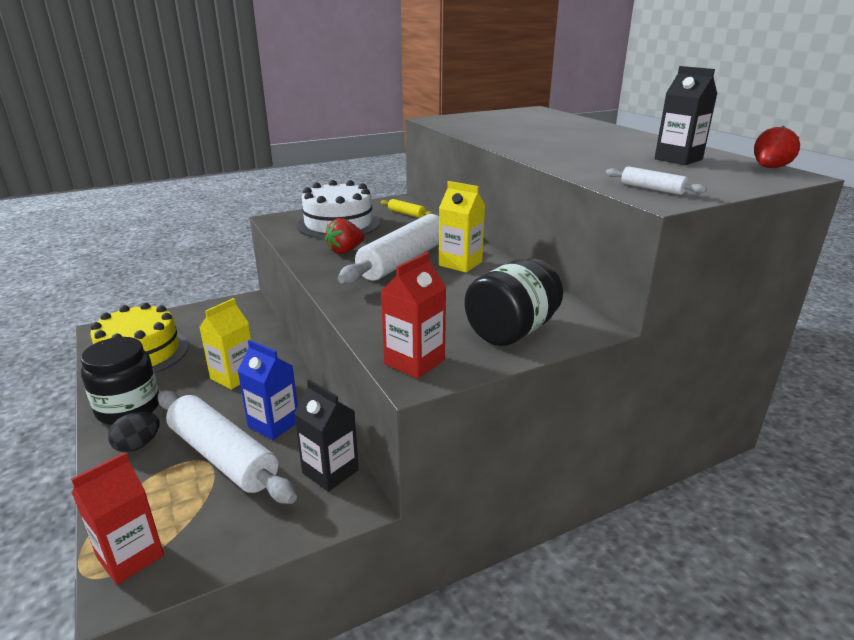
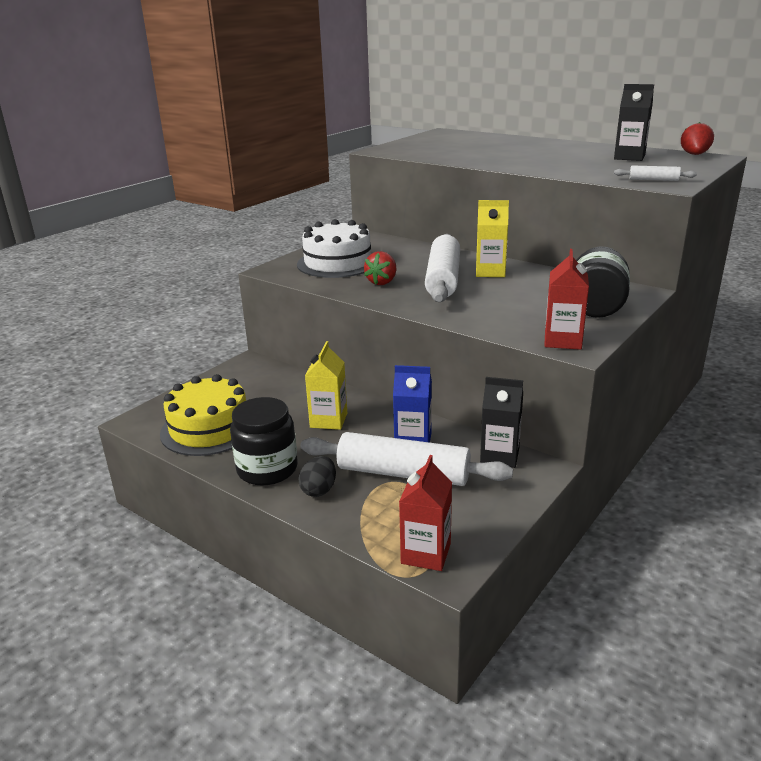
camera: 25 degrees left, 0 degrees up
yellow rolling pin [381,199,433,218] -> none

